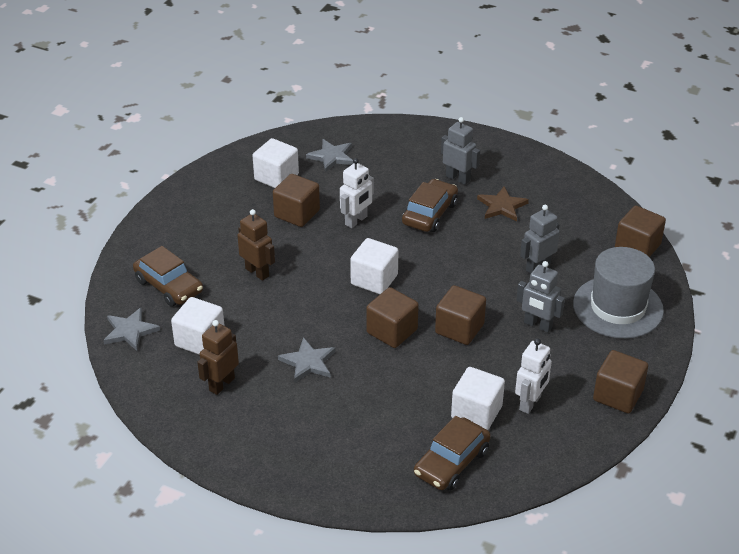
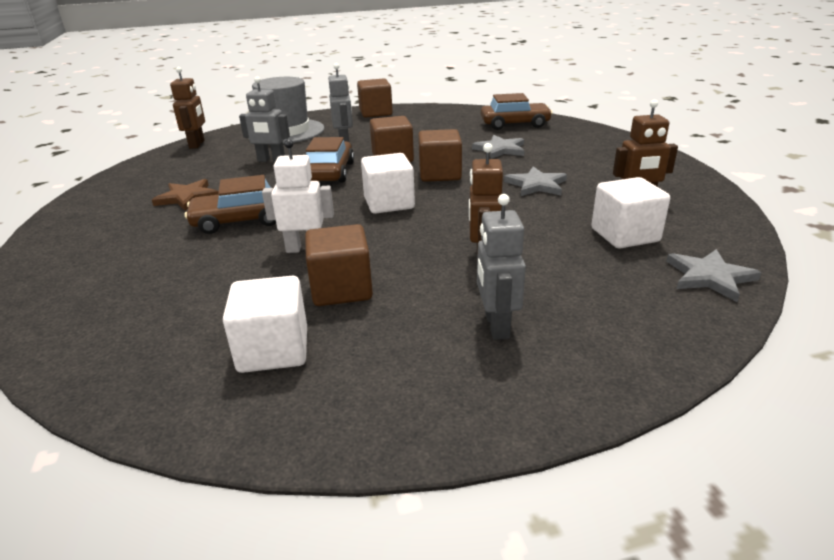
camera: 130 degrees left, 10 degrees down
brown car [133,246,203,307] -> brown car moved to [306,137,354,183]
grey star [306,139,354,172] -> grey star moved to [472,135,525,159]
grey robot [441,117,480,185] -> grey robot moved to [477,194,526,340]
white cube [451,367,505,430] -> none
white robot [515,338,552,414] -> none
brown cube [615,206,666,257] -> brown robot [170,67,205,149]

